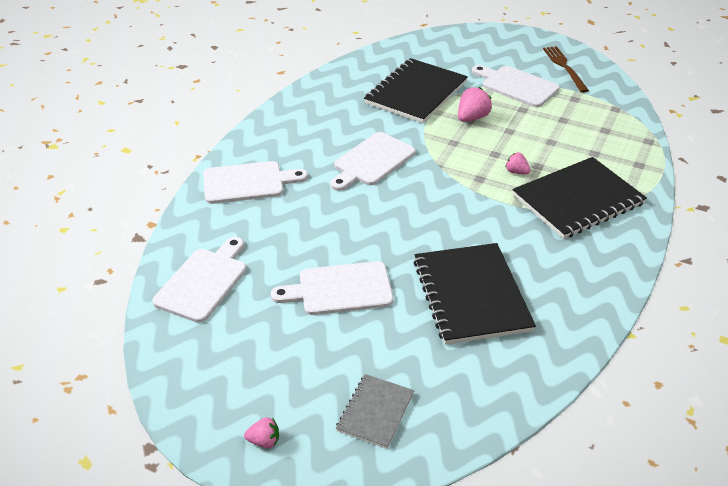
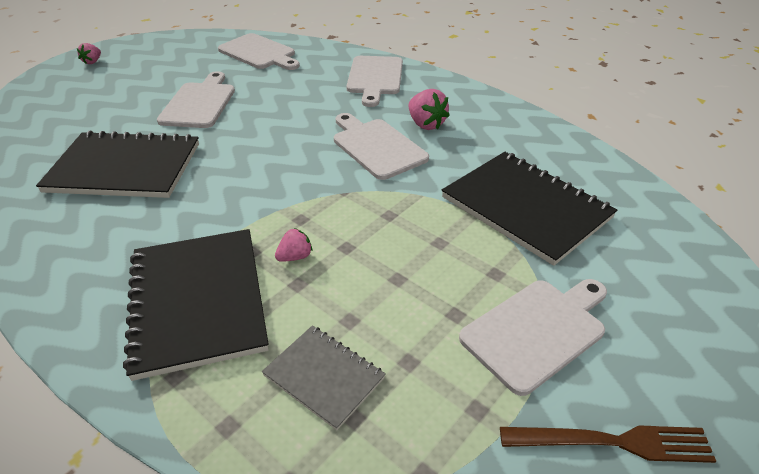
camera: 105 degrees right, 0 degrees up
grey notebook [336,374,415,449] -> grey notebook moved to [262,325,386,430]
pink strawberry [458,87,492,122] -> pink strawberry moved to [409,89,450,130]

